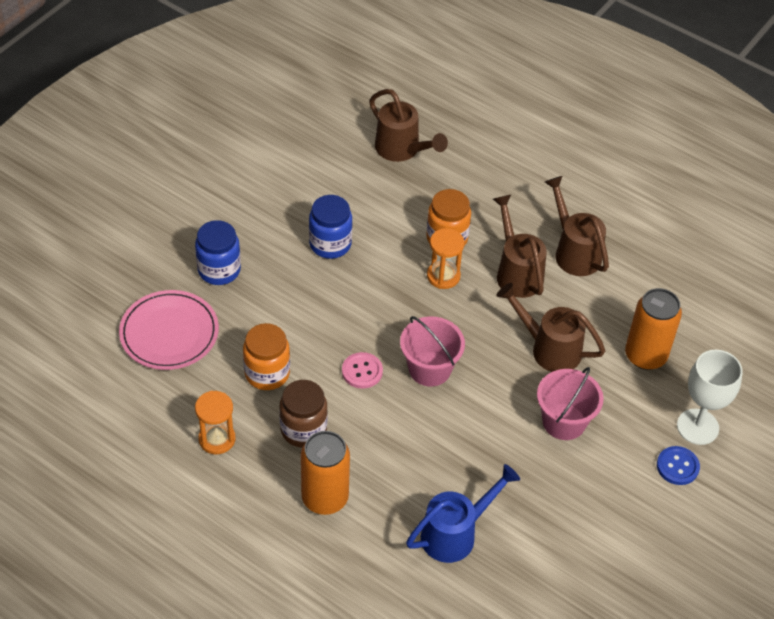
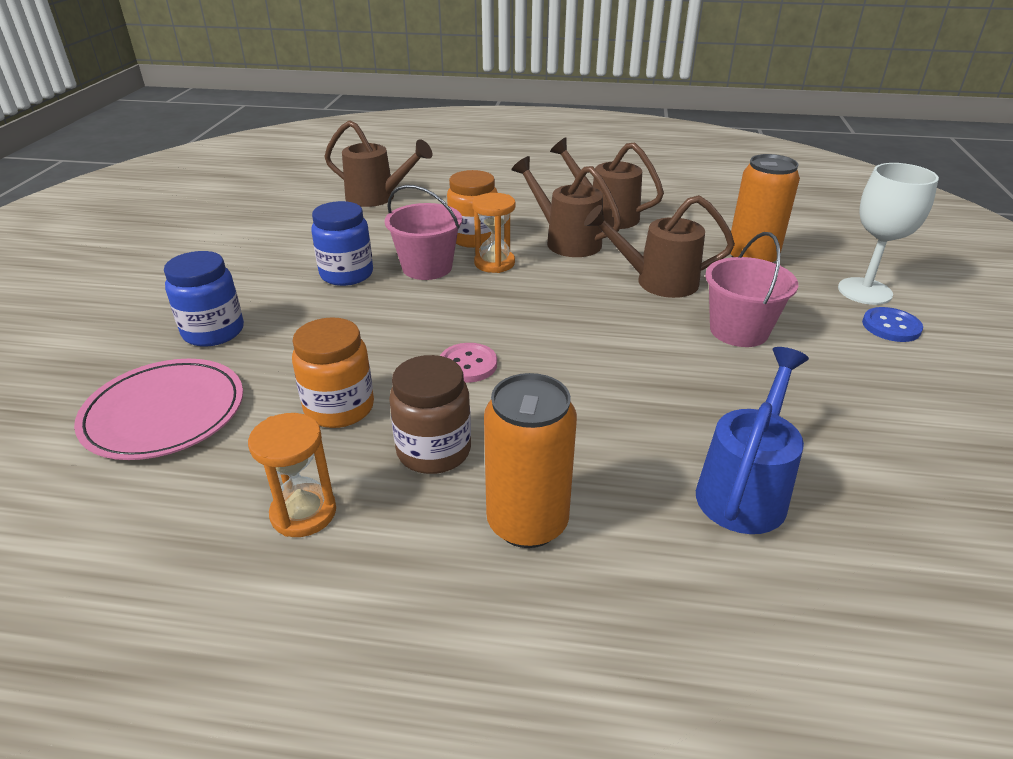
camera: 25 degrees left, 15 degrees down
pink bucket [400,316,465,387] -> pink bucket moved to [385,185,462,280]

